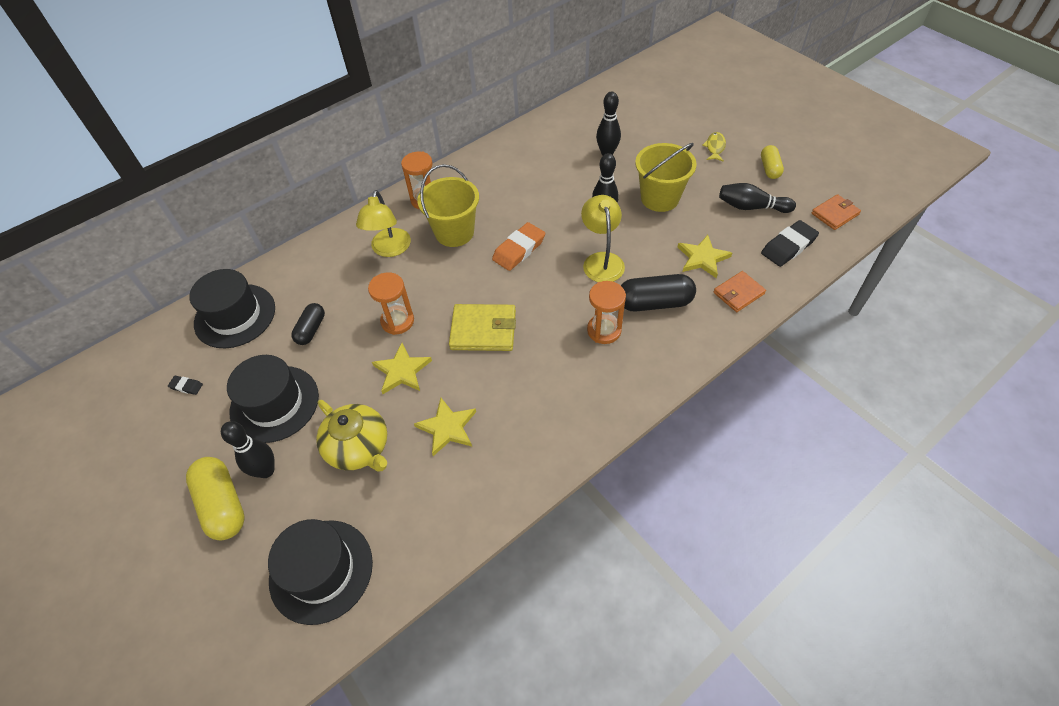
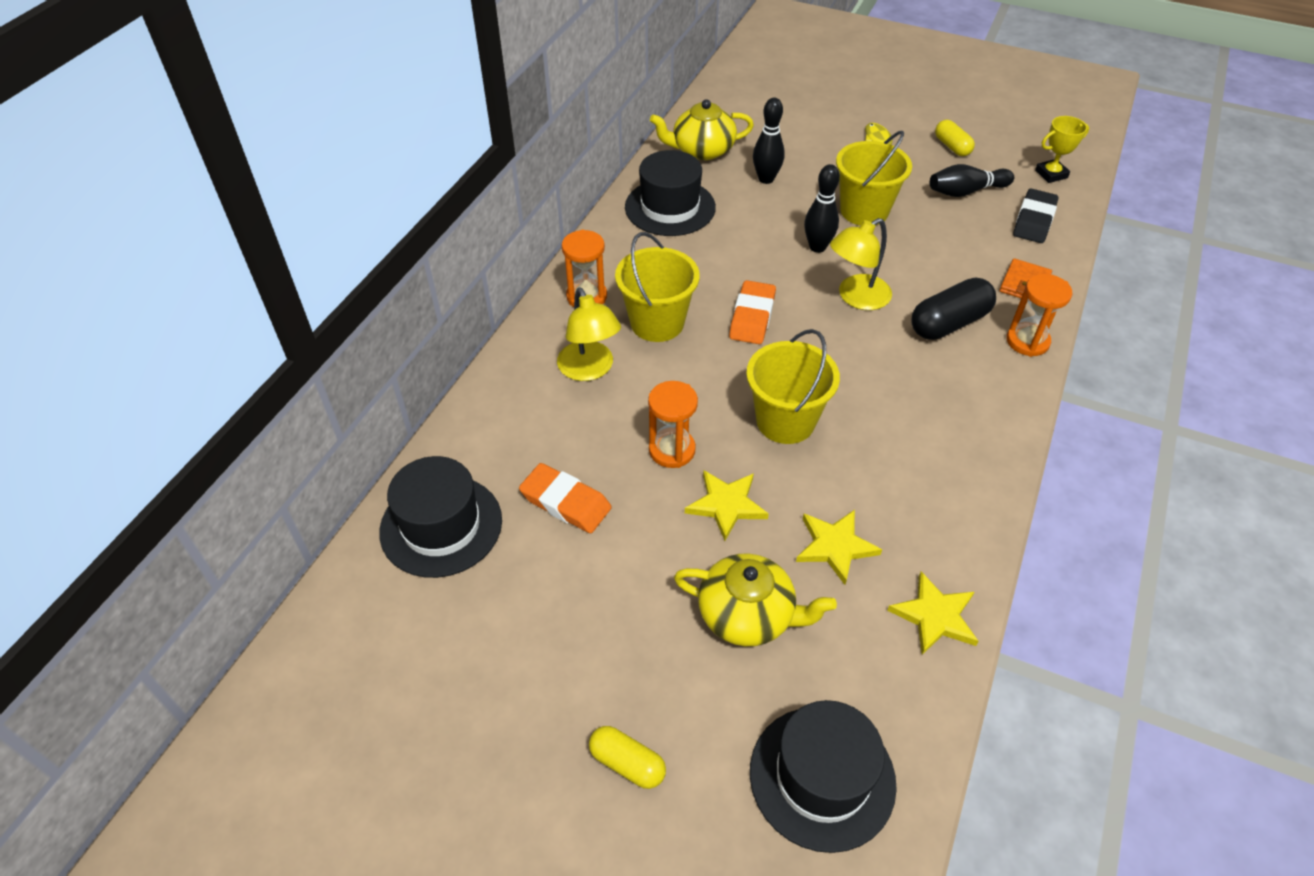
camera: 30 degrees left, 5 degrees down
black eraser [168,376,203,395] -> none
yellow capsule [186,457,245,540] -> yellow capsule [589,726,666,789], size x0.62
black bowling pin [221,421,275,478] -> none
black hat [227,355,319,443] -> black hat moved to [625,150,716,236]
black capsule [291,303,325,345] -> orange eraser [519,463,612,533]
yellow wallet [449,304,516,351] -> yellow bucket [746,329,840,444]
yellow lamp [581,195,625,282] -> yellow lamp turned 90 degrees counterclockwise [830,218,892,310]
orange hourglass [587,281,626,344] -> orange hourglass moved to [1006,274,1072,357]
yellow star [678,235,732,278] -> yellow star moved to [887,572,979,655]
orange wallet [811,194,861,230] -> yellow trophy [1035,116,1089,183]
none -> yellow teapot [650,99,754,160]

